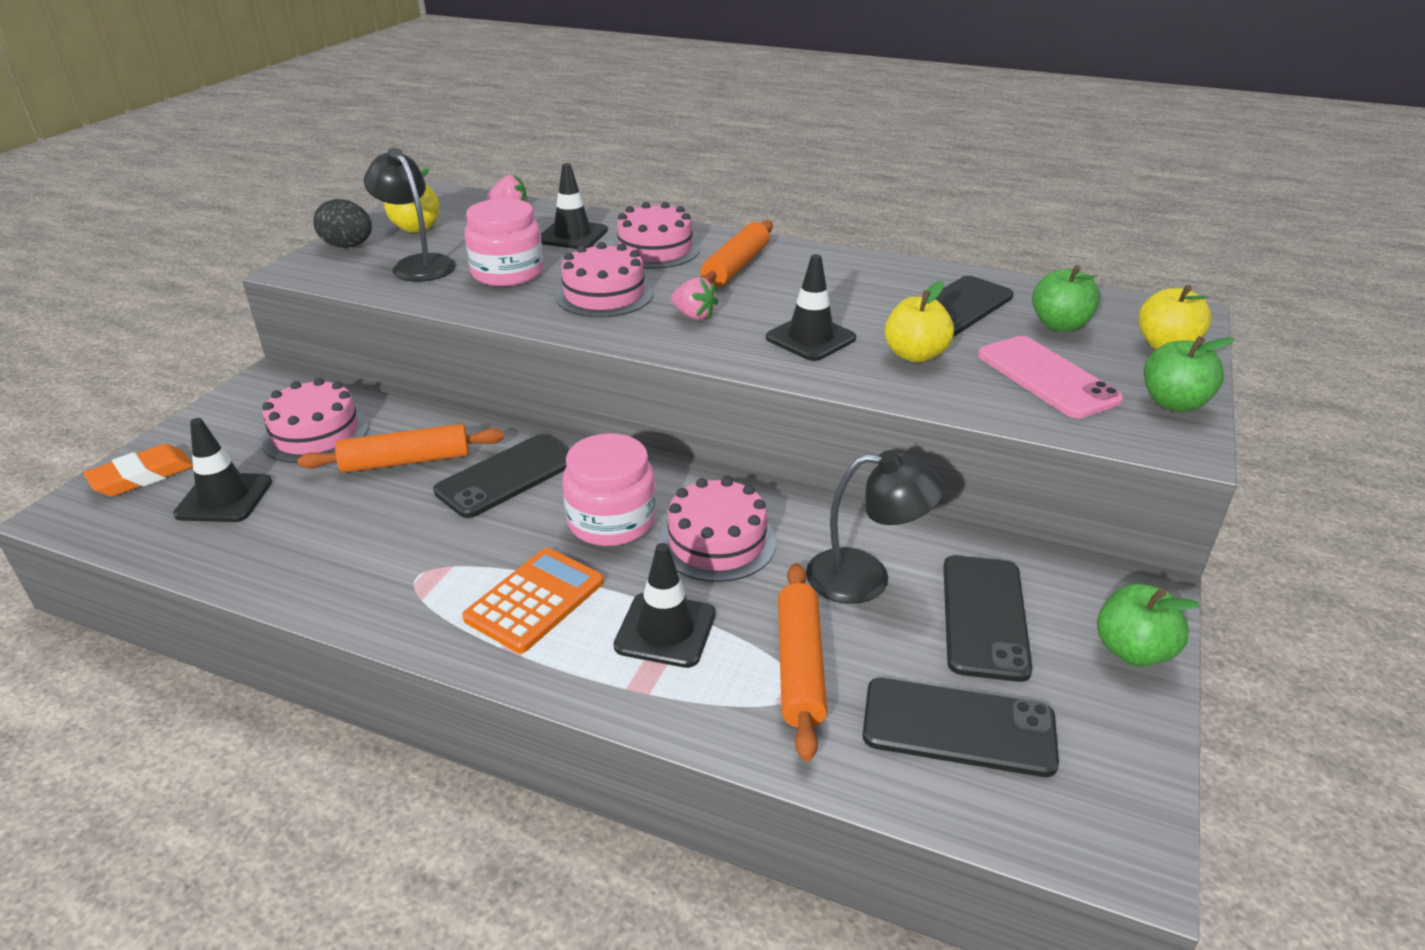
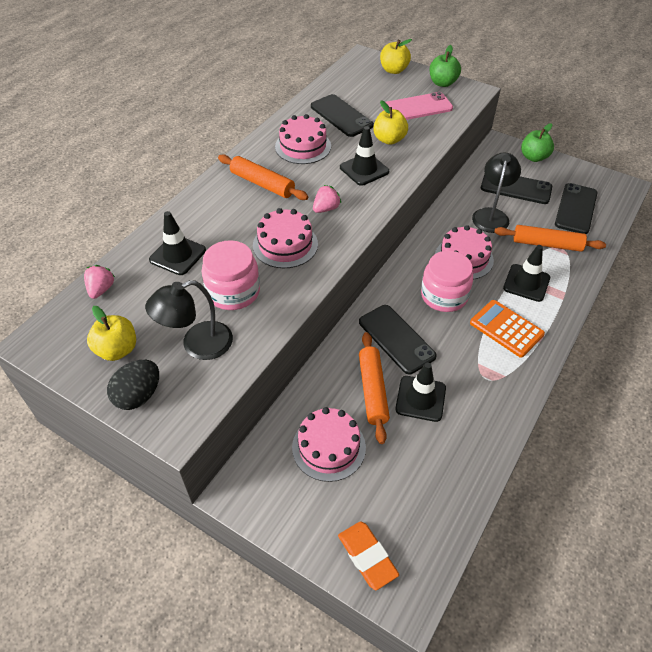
camera: 80 degrees left, 15 degrees up
black traffic cone [173,418,272,522] -> black traffic cone moved to [395,362,446,422]
pink cake [612,202,700,269] -> pink cake moved to [275,114,331,164]
green apple [1032,265,1100,332] -> none

